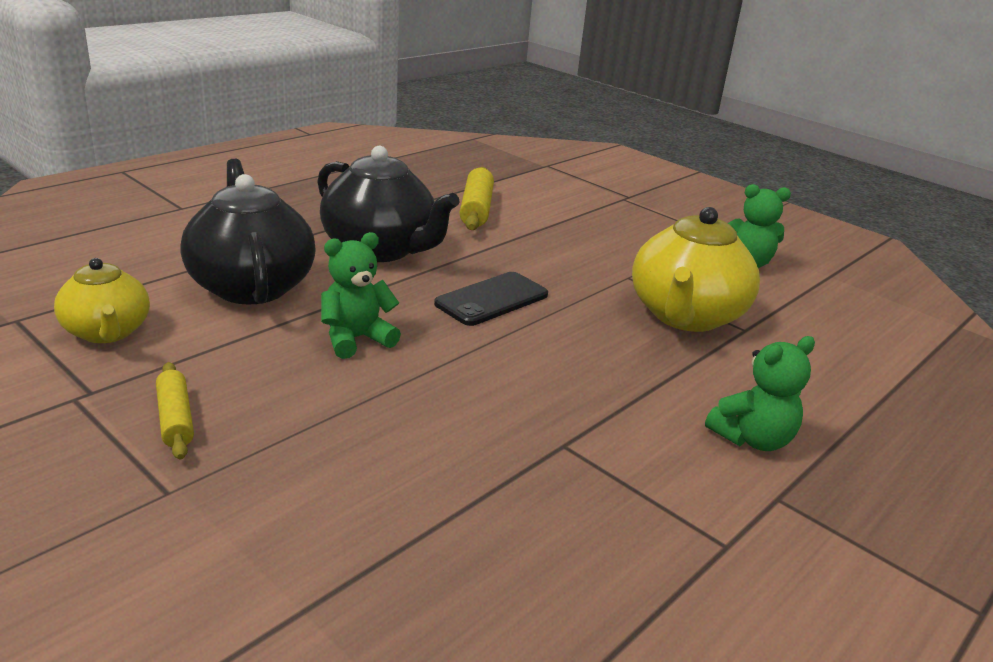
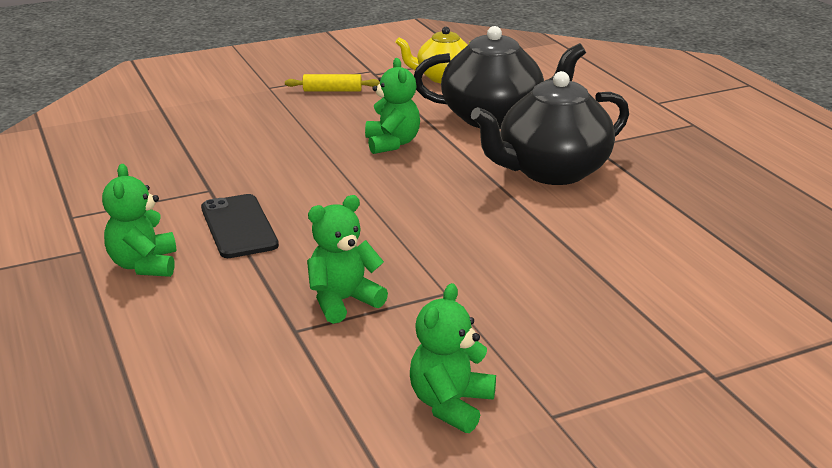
camera: 115 degrees right, 0 degrees up
black phone [434,272,548,326] -> black phone moved to [201,194,279,258]
yellow rolling pin [459,167,494,230] -> none
yellow teapot [632,207,760,332] -> green teddy bear [307,195,388,324]

